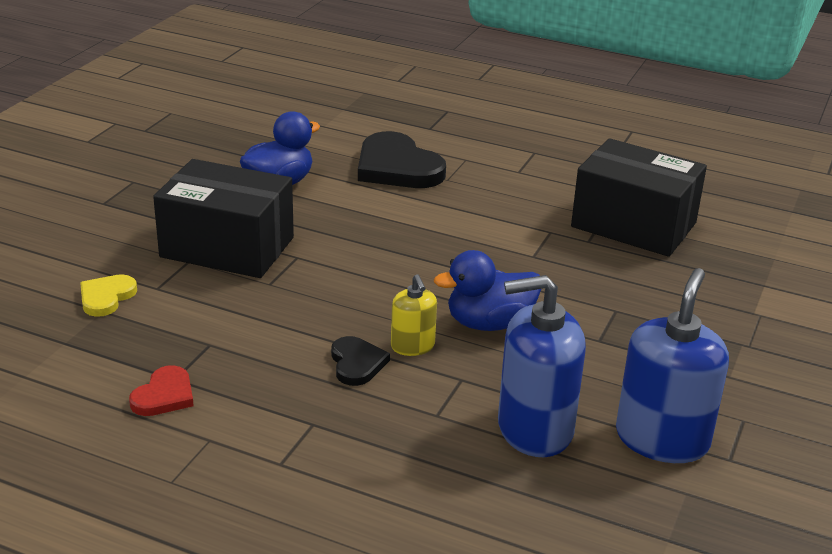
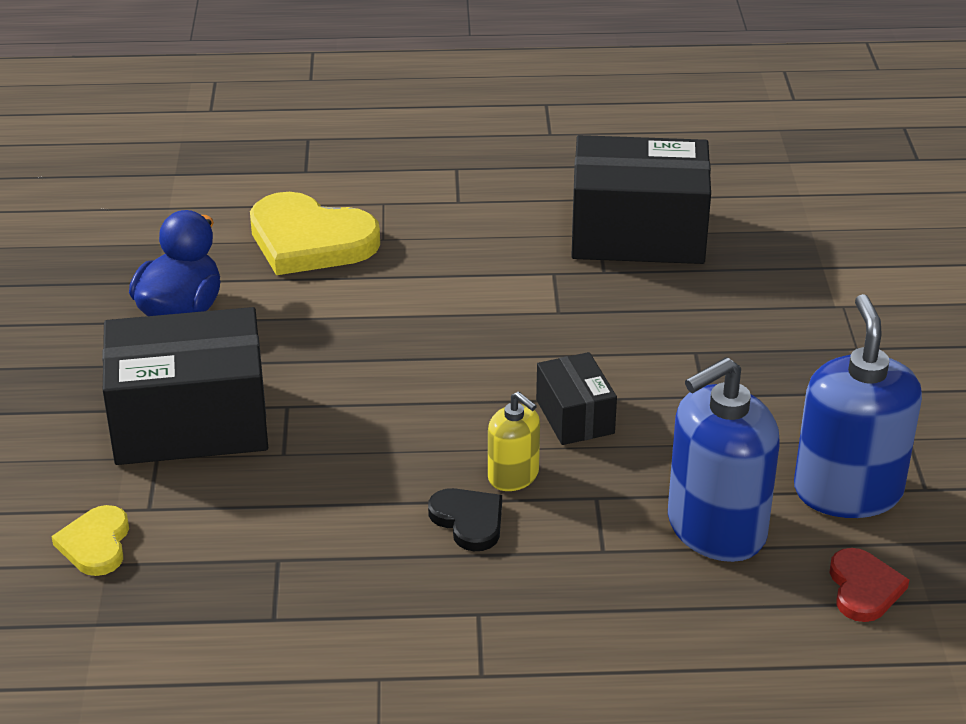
camera: 25 degrees left, 5 degrees up
red heart [129,365,194,416] -> red heart moved to [829,548,909,622]
black heart [358,131,446,188] -> yellow heart [250,192,380,275]
blue duck [434,250,541,331] -> black box [536,352,617,445]

